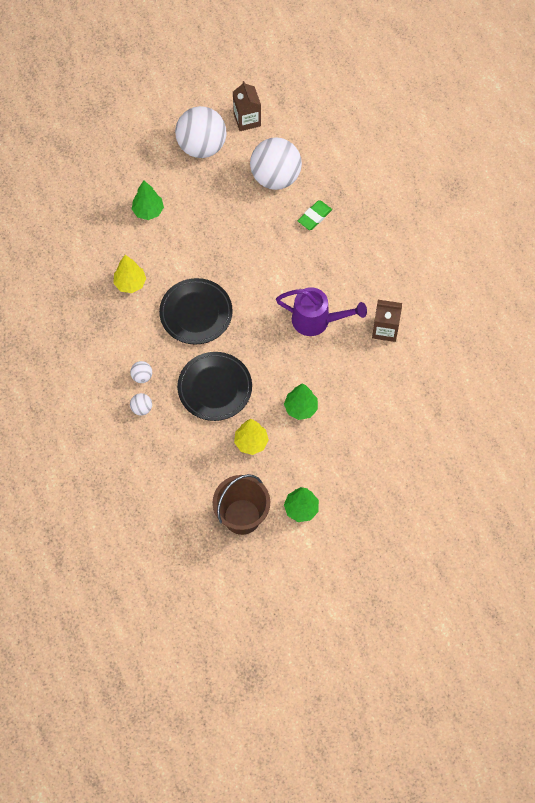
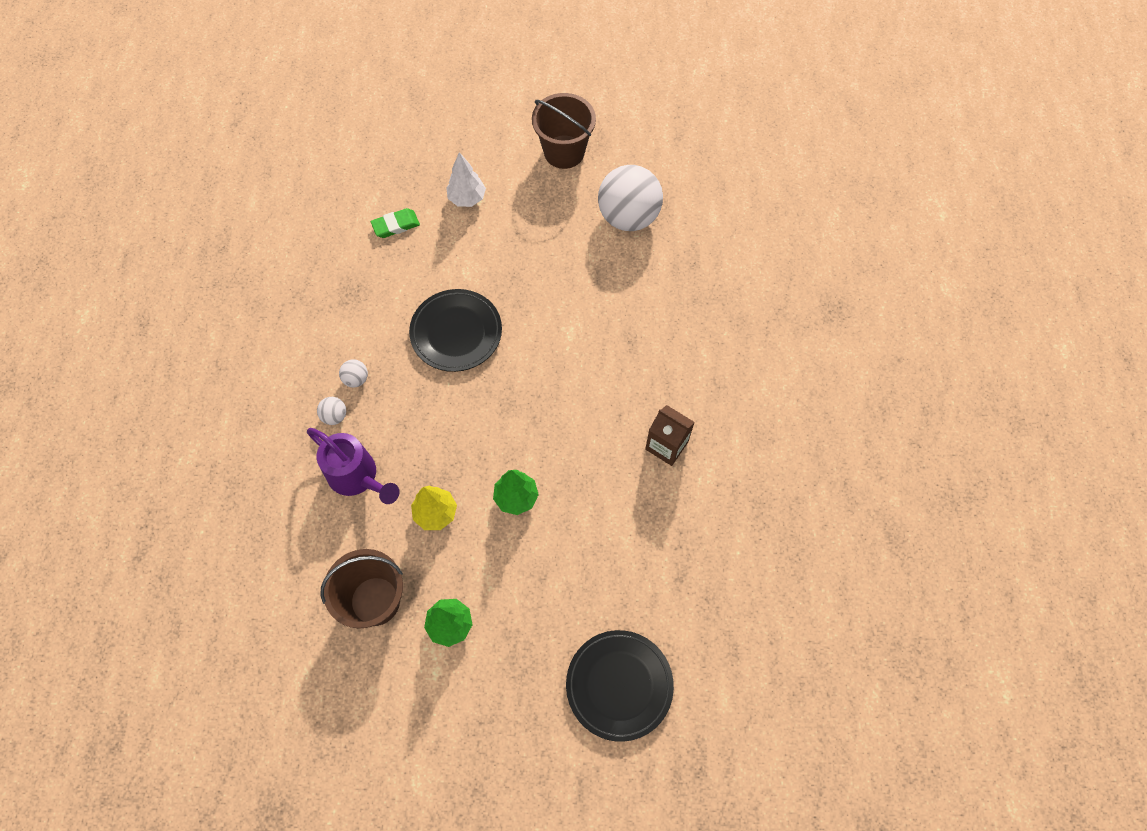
camera: 25 degrees right, 0 degrees up
yellow tree [113,255,146,293] -> none
green tree [132,180,164,220] -> white tree [446,152,486,207]
white ball [175,106,226,158] -> brown bucket [532,93,596,169]
black plate [177,352,252,421] -> black plate moved to [566,630,674,742]
brown carton [233,81,261,131] -> none
purple watering can [276,287,367,336] -> purple watering can moved to [307,428,400,504]
green eraser [298,201,332,230] -> green eraser moved to [371,208,420,238]

